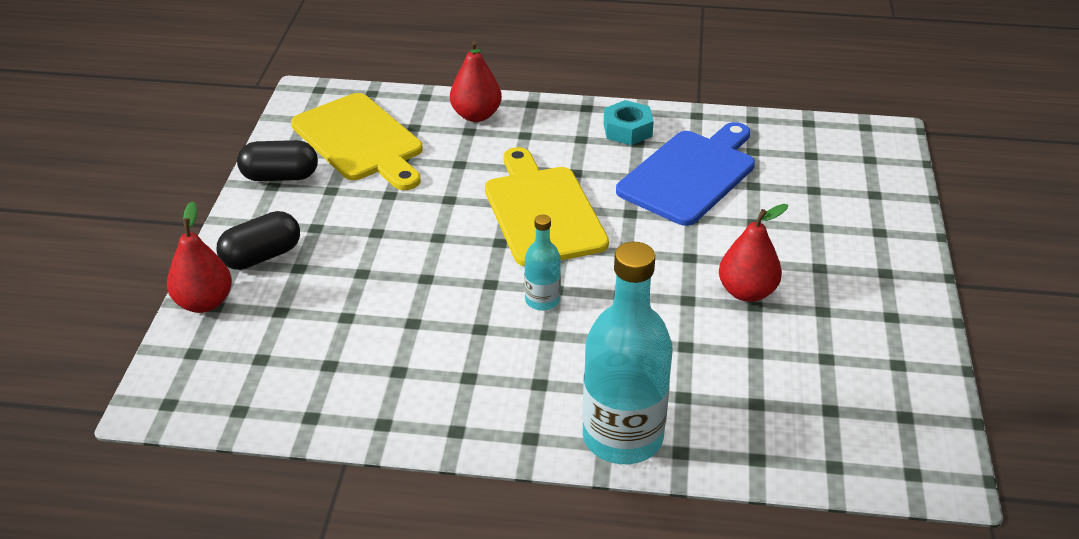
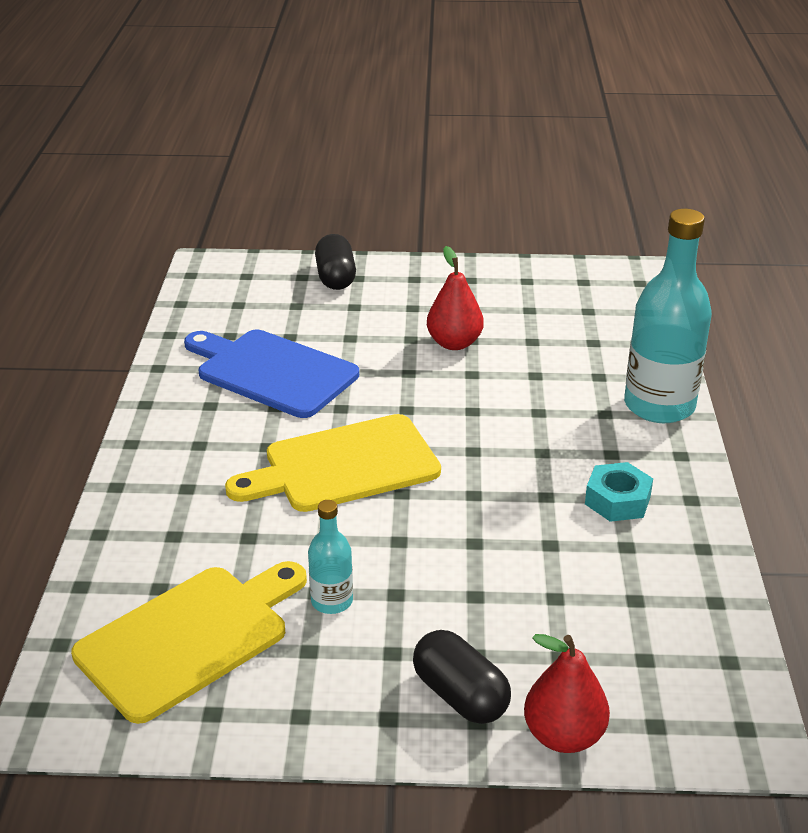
camera: 95 degrees left, 5 degrees down
black capsule [237,140,318,181] -> black capsule moved to [315,234,356,290]
red pear [450,41,502,122] -> none
turquoise bottle [525,215,561,311] -> turquoise bottle moved to [308,500,353,614]
turquoise nut [604,100,654,145] -> turquoise nut moved to [585,462,653,522]

